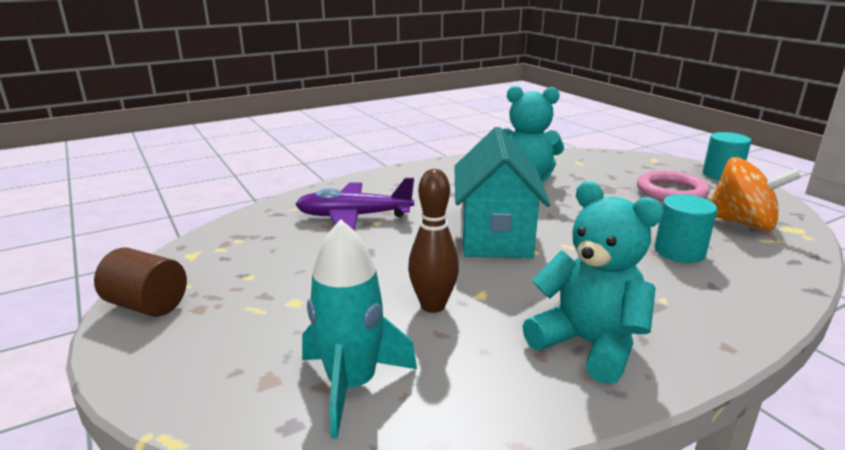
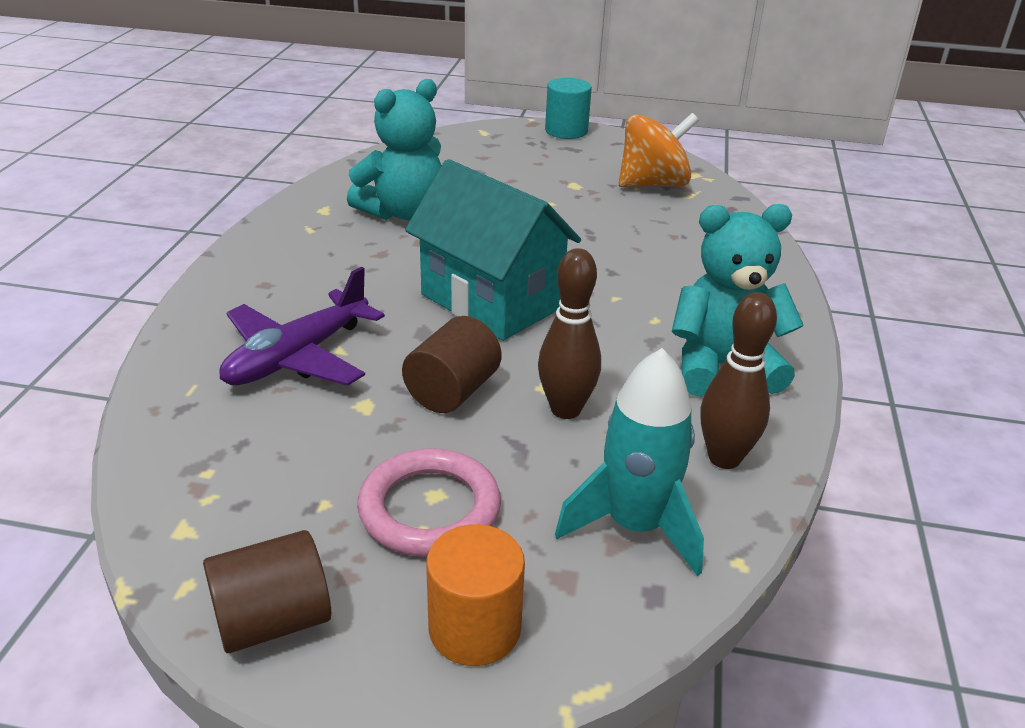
camera: 50 degrees left, 10 degrees up
pink ring [637,170,710,201] -> pink ring moved to [357,448,501,557]
turquoise cylinder [654,194,717,263] -> none
none -> brown cylinder [402,316,502,413]
none -> orange cylinder [426,524,525,666]
none -> brown bowling pin [700,292,777,469]

